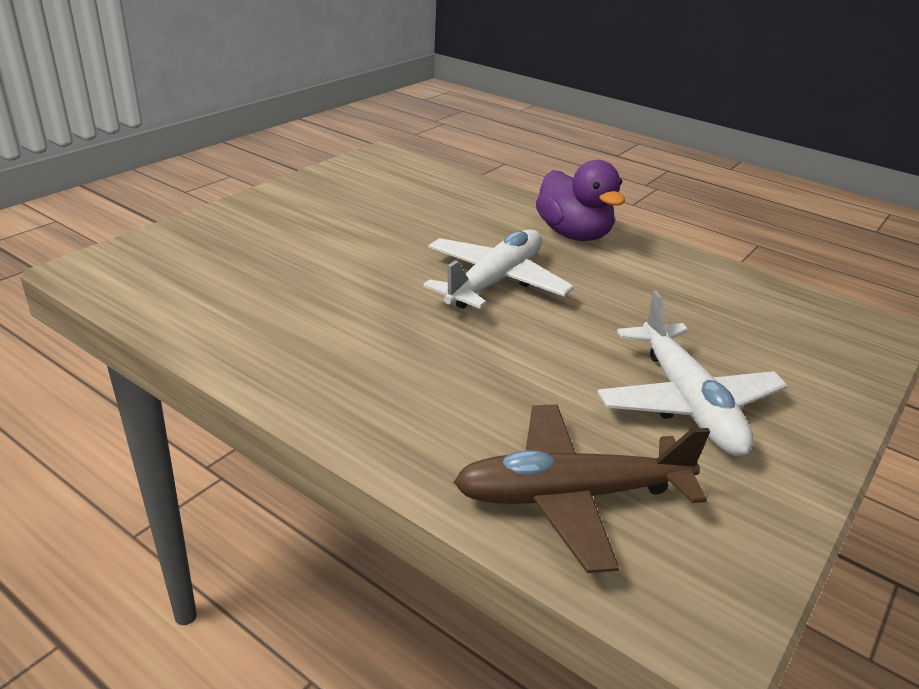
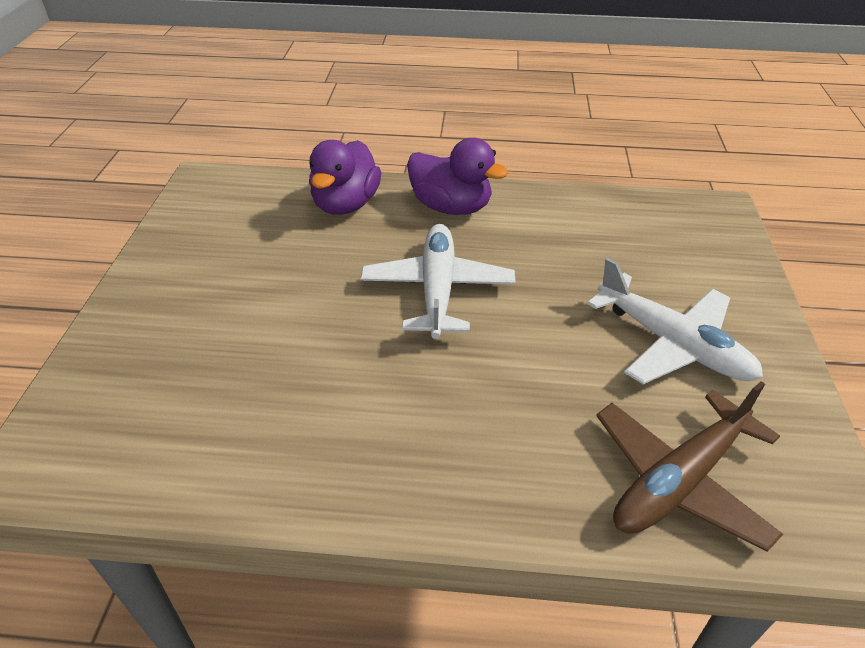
camera: 30 degrees left, 10 degrees up
none -> purple duck [309,140,381,215]

